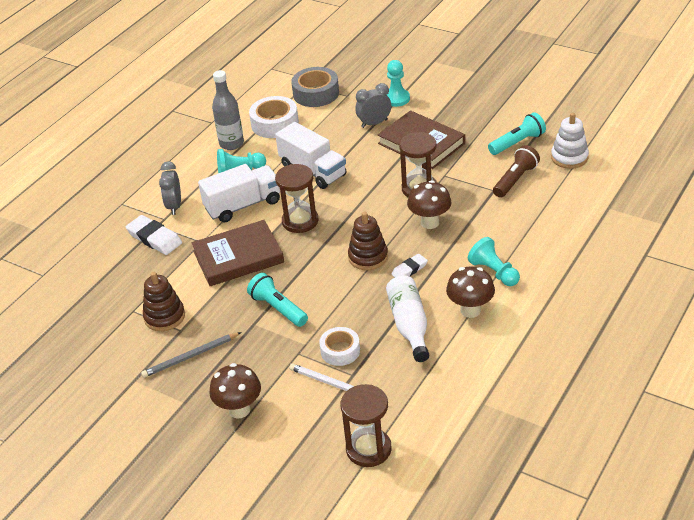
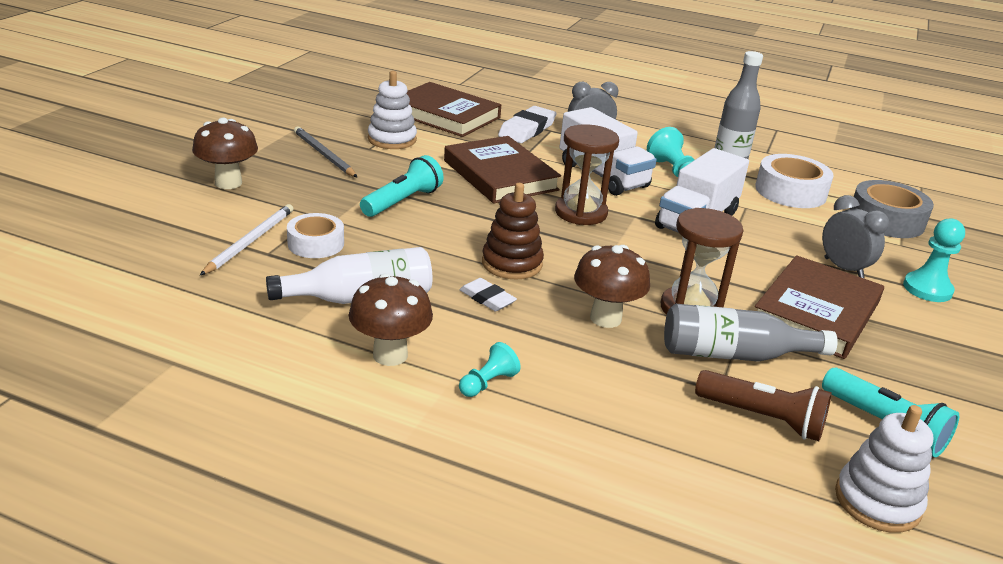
camera: 75 degrees right, 10 degrees down
brown stacking toy [143,272,185,331] -> white stacking toy [368,71,417,149]
brown hourglass [341,384,392,467] -> none
turquoise pawn [468,237,520,286] -> turquoise pawn [459,342,521,397], size x0.65
none -> brown book [407,82,501,137]
none -> grey bottle [664,304,838,361]

